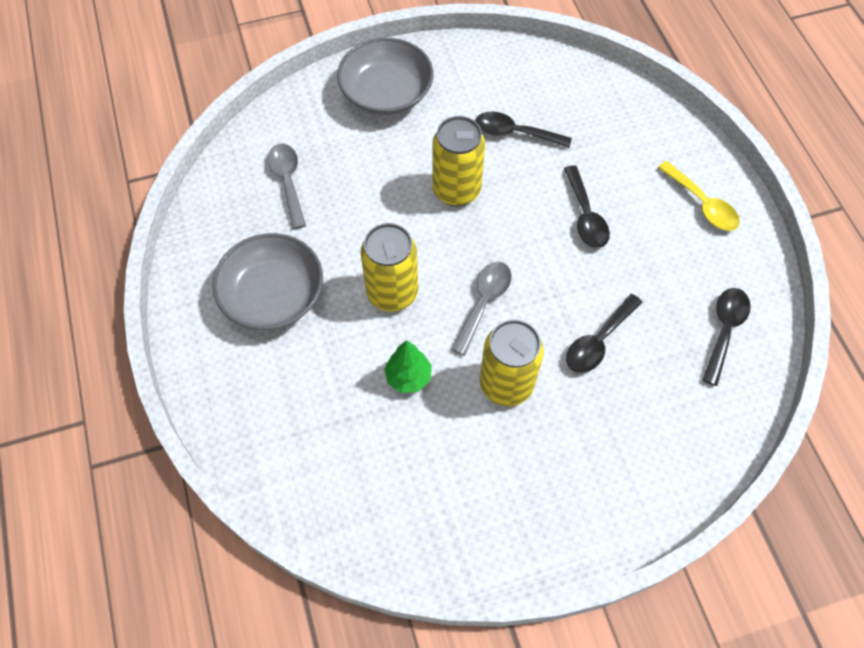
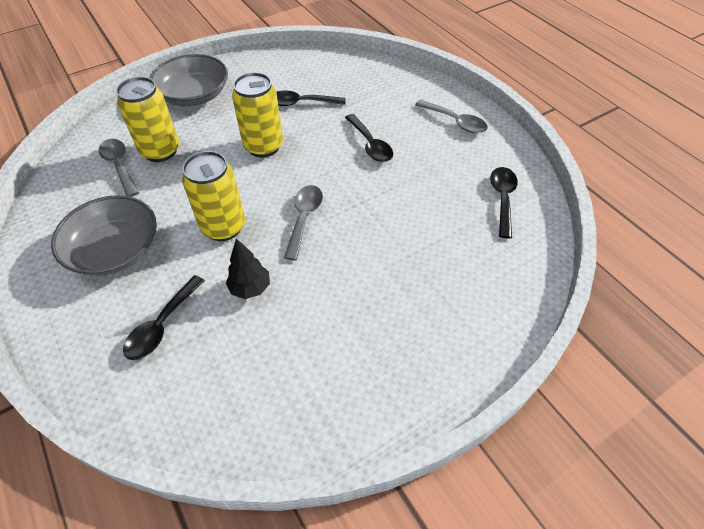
camera: 15 degrees left, 10 degrees down
green tree [384,340,432,393] -> black tree [226,238,270,299]
yellow can [480,320,544,406] -> yellow can moved to [116,77,179,162]
black spoon [566,294,642,373] -> black spoon moved to [123,275,205,360]
yellow spoon [658,161,740,231] -> grey spoon [415,100,488,133]

